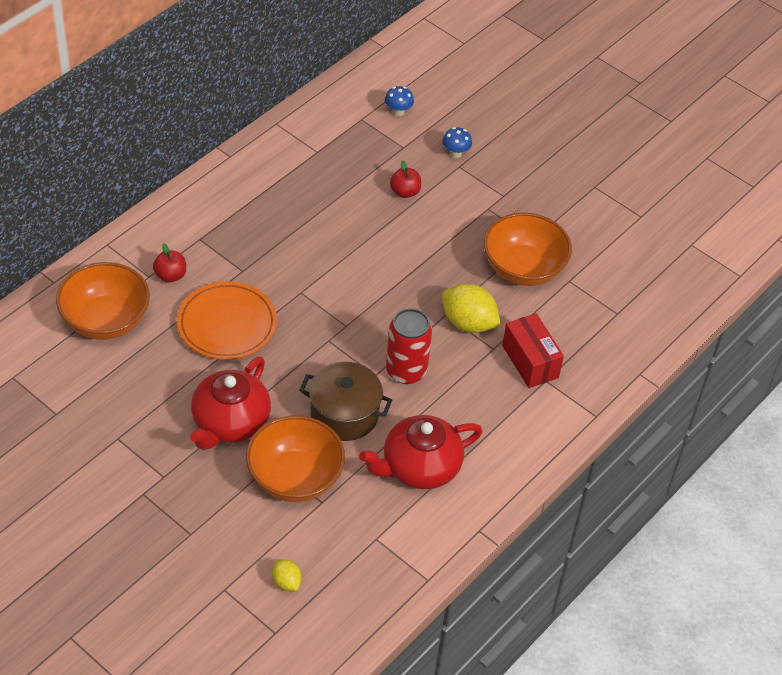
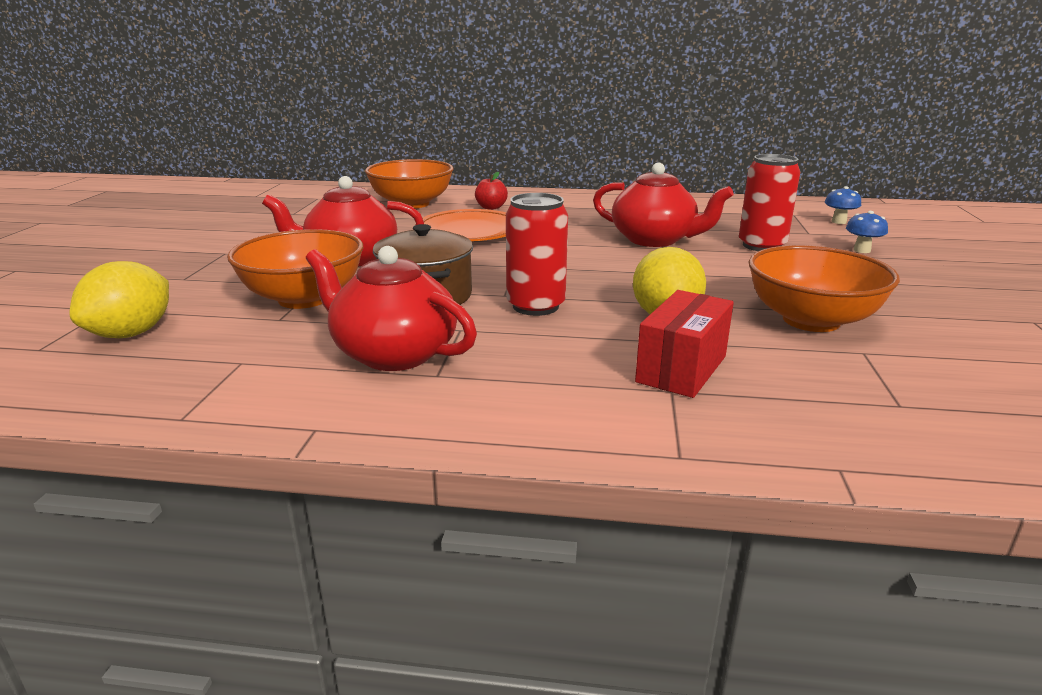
camera: 60 degrees right, 25 degrees down
yellow lemon [272,559,302,591] -> yellow lemon [69,261,169,338], size x1.90
red apple [390,160,421,198] -> red can [739,154,800,251]
none -> red teapot [593,163,734,247]

